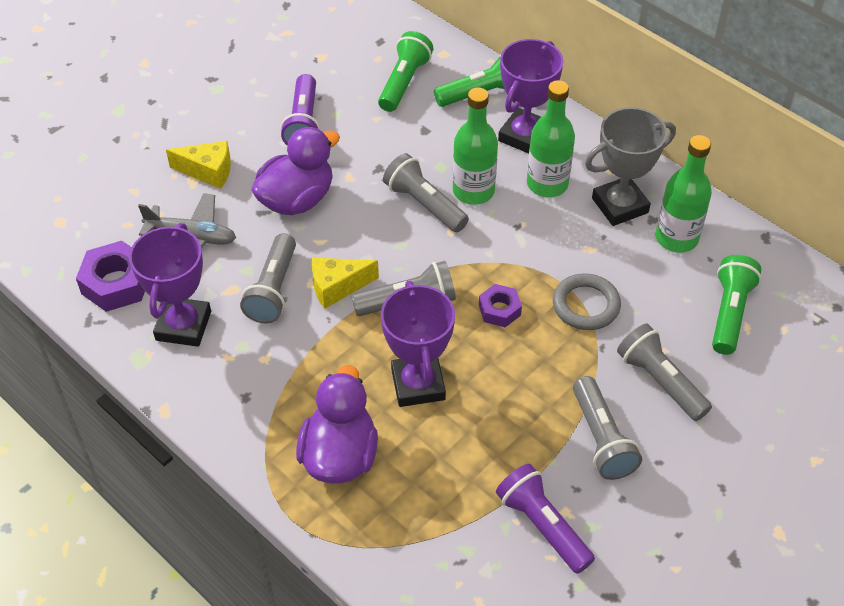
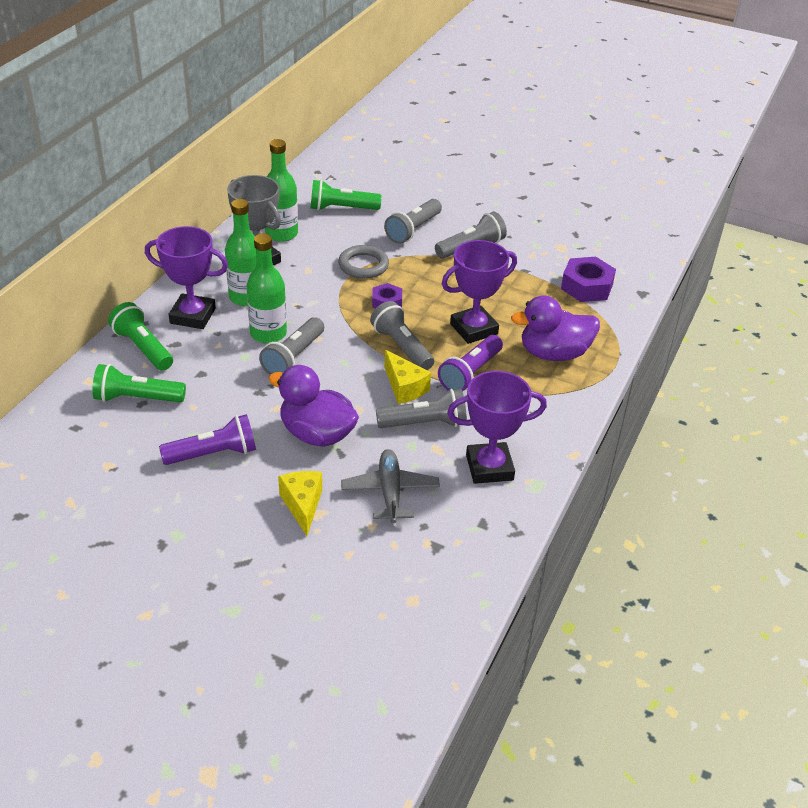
camera: 110 degrees left, 10 degrees down
purple nut [76,241,145,312] -> purple nut moved to [561,257,616,302]
purple flashlight [496,464,595,574] -> purple flashlight moved to [438,335,503,391]

